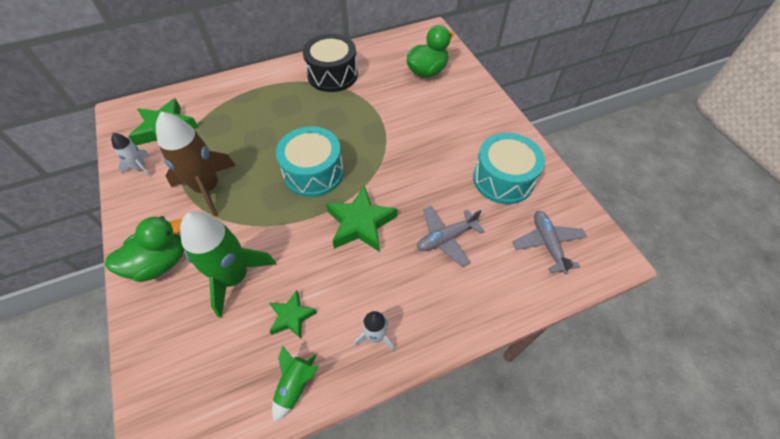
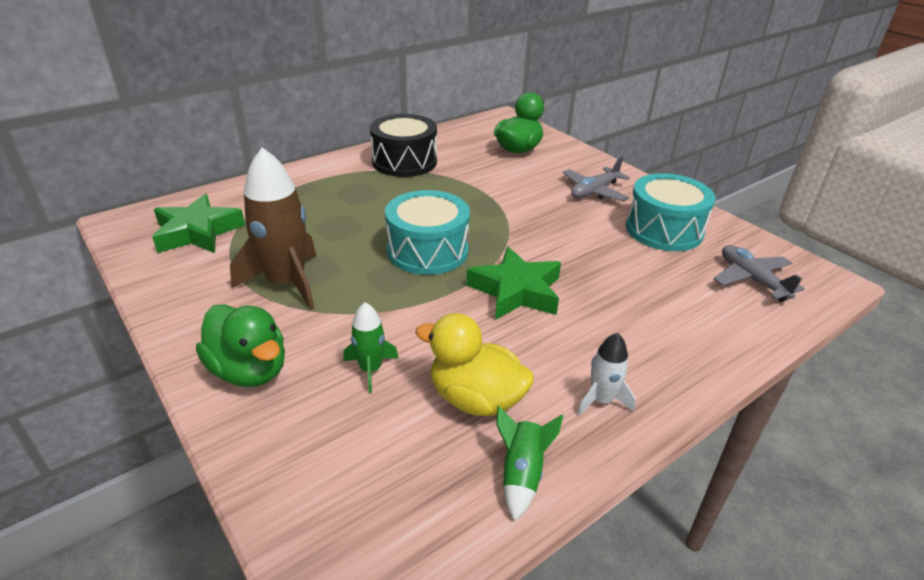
camera: 15 degrees left, 20 degrees down
green duck [105,216,184,282] -> green duck turned 90 degrees clockwise [196,304,285,387]
white rocket [111,133,151,178] -> none
green rocket [180,212,277,318] -> green rocket [343,302,398,393], size x0.50
green star [269,290,317,339] -> yellow duck [415,313,534,416]
grey plane [417,206,484,267] -> grey plane moved to [563,157,630,202]

